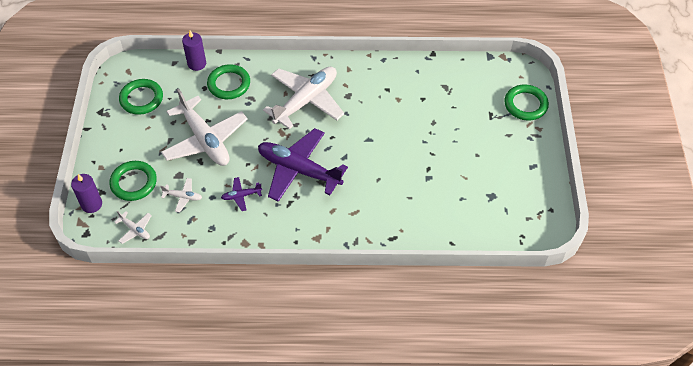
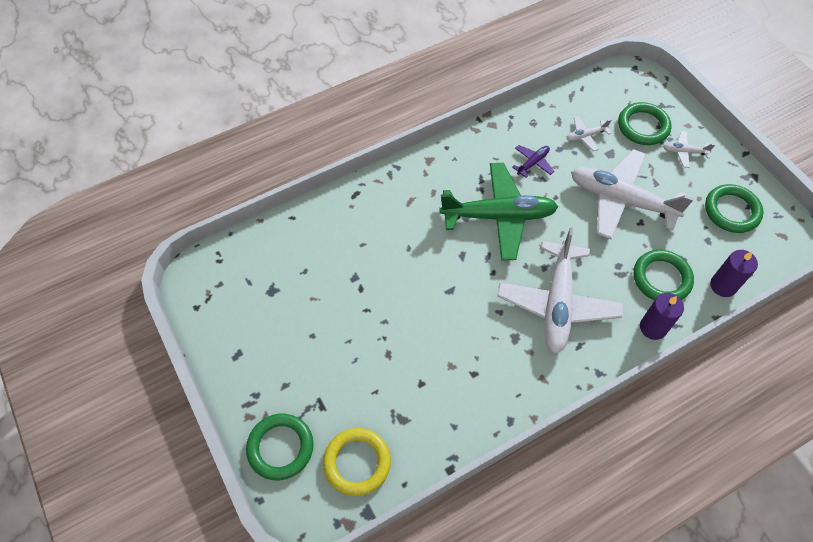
camera: 150 degrees right, 5 degrees up
purple candle [71,174,102,213] -> purple candle moved to [640,293,684,340]
white plane [114,211,152,244] -> white plane moved to [663,131,715,168]
purple plane [258,128,348,202] -> green plane [440,163,558,261]
none -> yellow ring [323,428,391,496]

